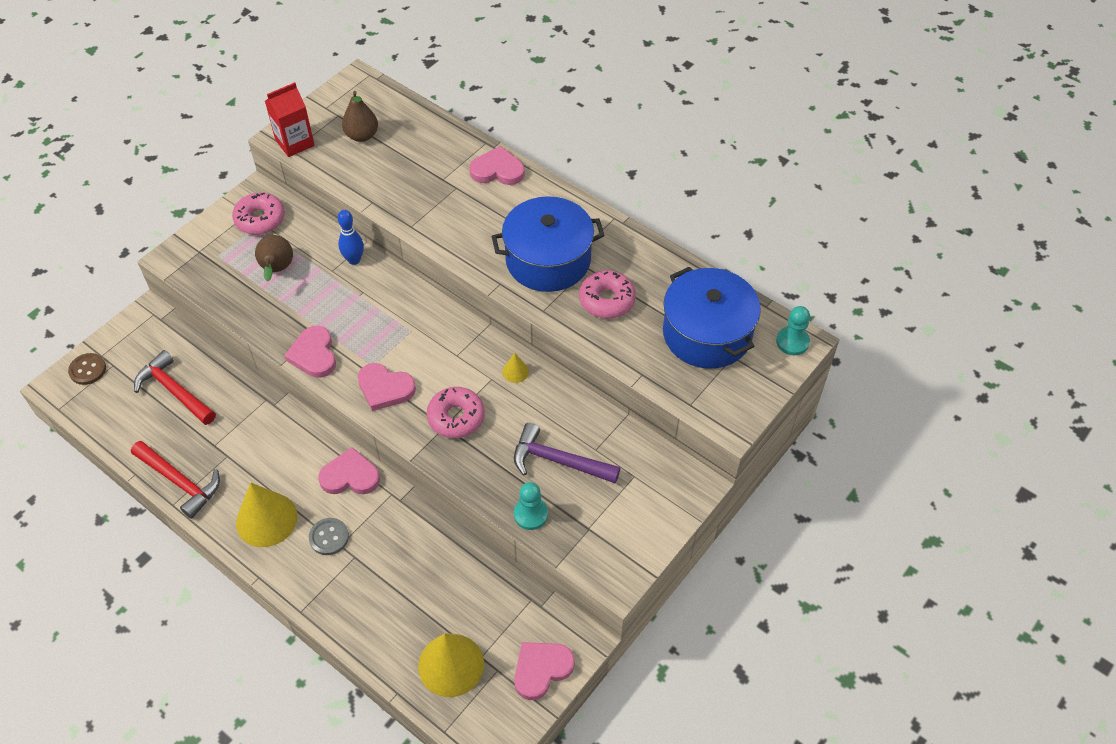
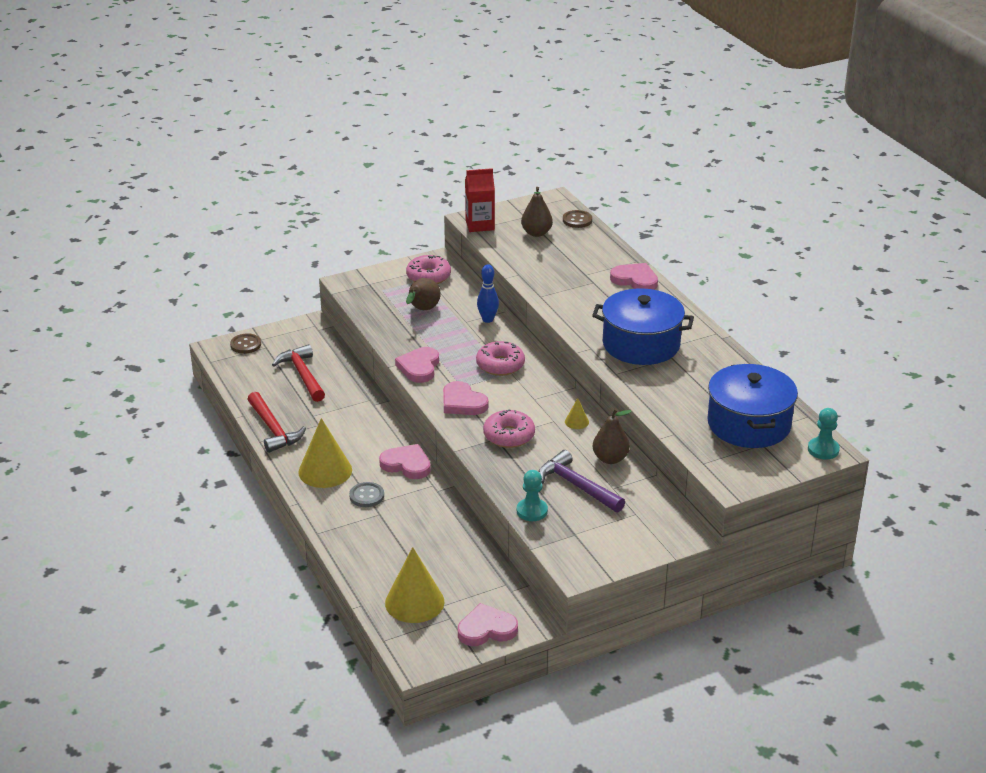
camera: 25 degrees right, 20 degrees down
pink donut [579,270,636,319] -> pink donut moved to [476,341,525,376]
none -> brown button [563,210,592,228]
none -> brown pear [593,408,632,464]

